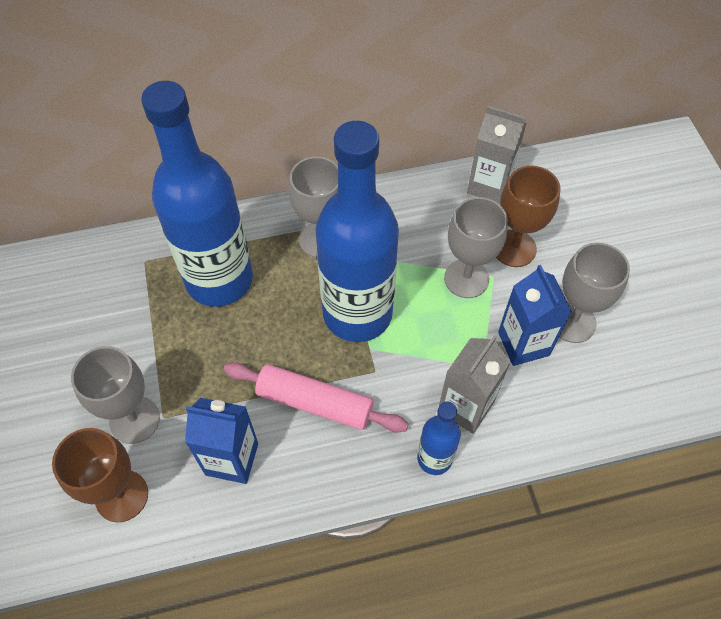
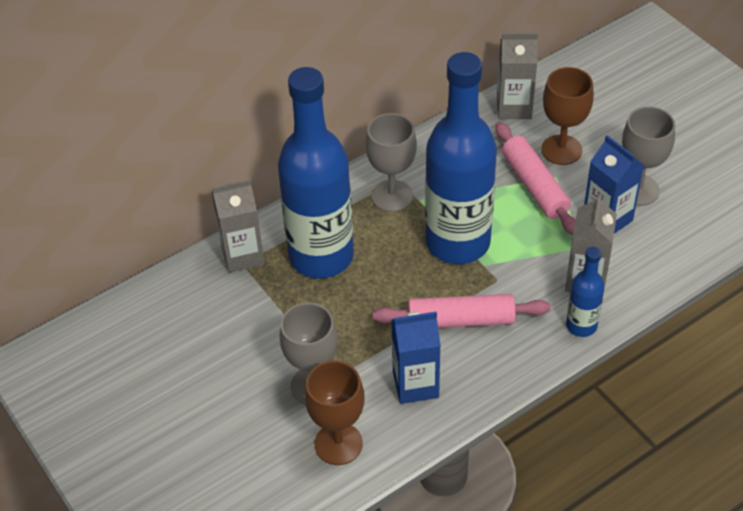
camera: 20 degrees left, 10 degrees down
grey goblet [444,197,508,298] -> pink rolling pin [495,122,576,235]
none -> grey carton [211,179,264,273]

